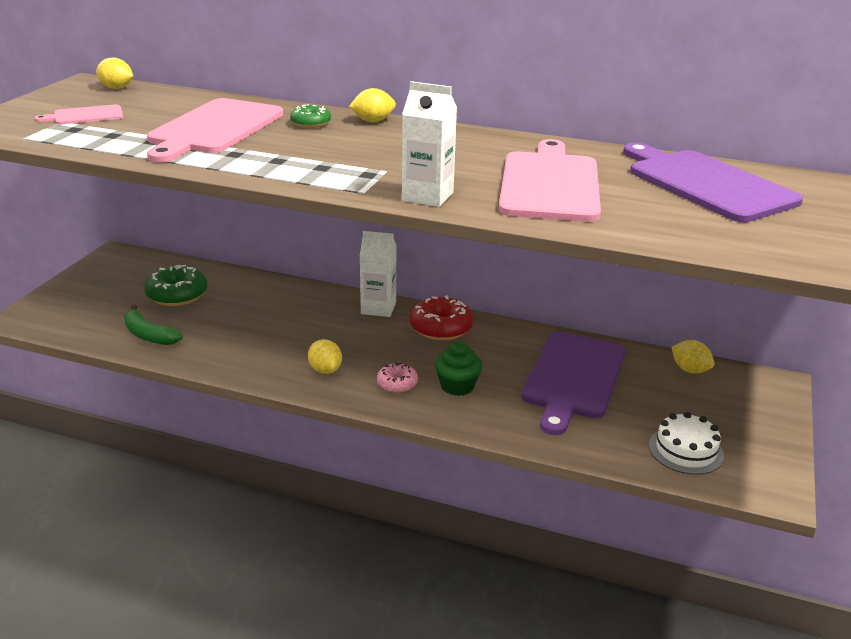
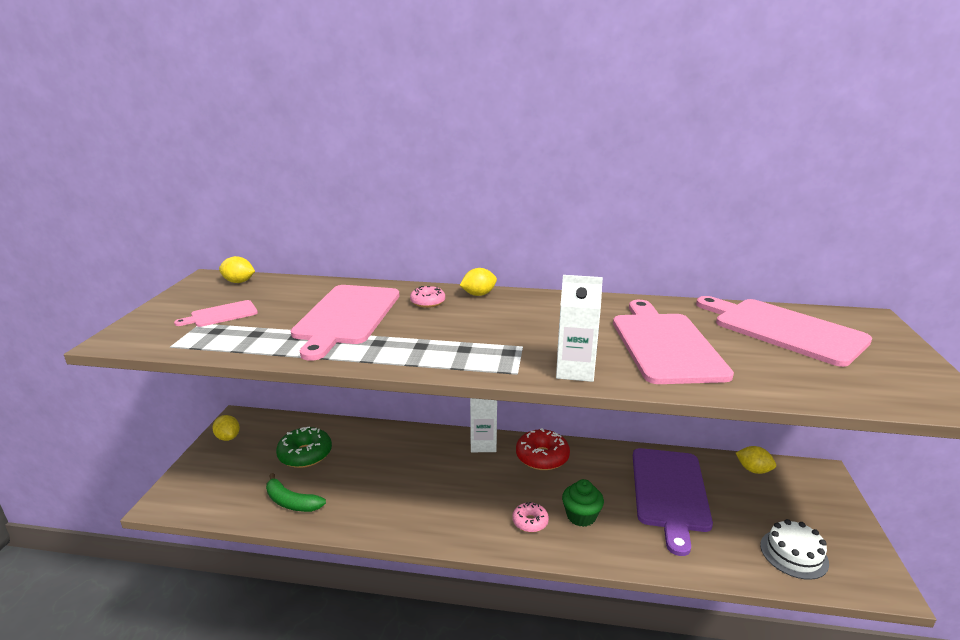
camera: 10 degrees left, 5 degrees down
green donut [290,104,331,128] -> pink donut [410,286,445,308]
yellow lemon [308,339,342,374] -> yellow lemon moved to [212,415,240,441]
purple cutting board [623,143,803,222] -> pink cutting board [696,296,872,367]

